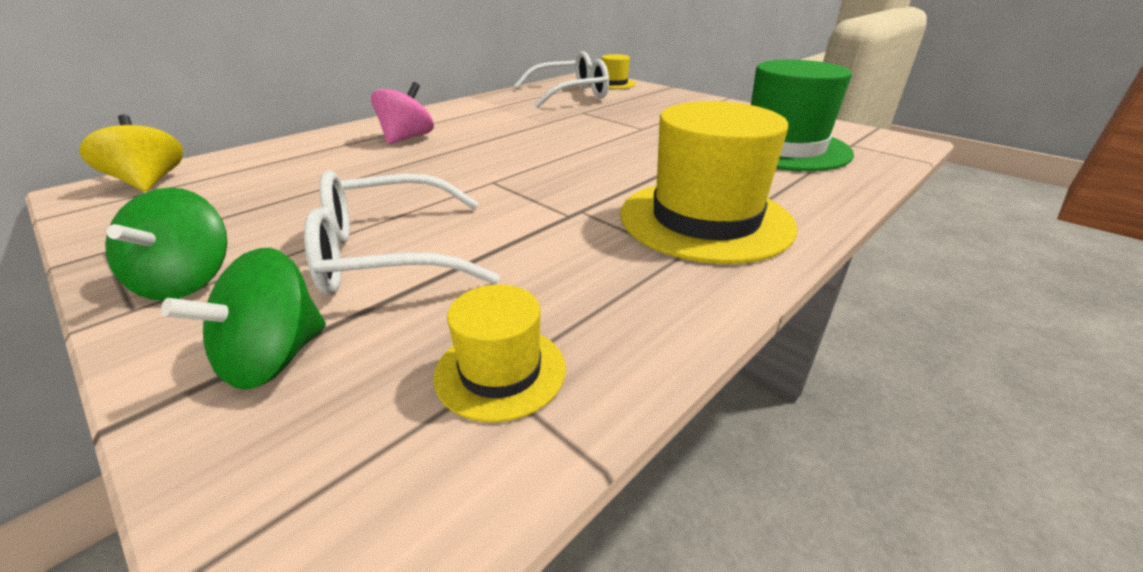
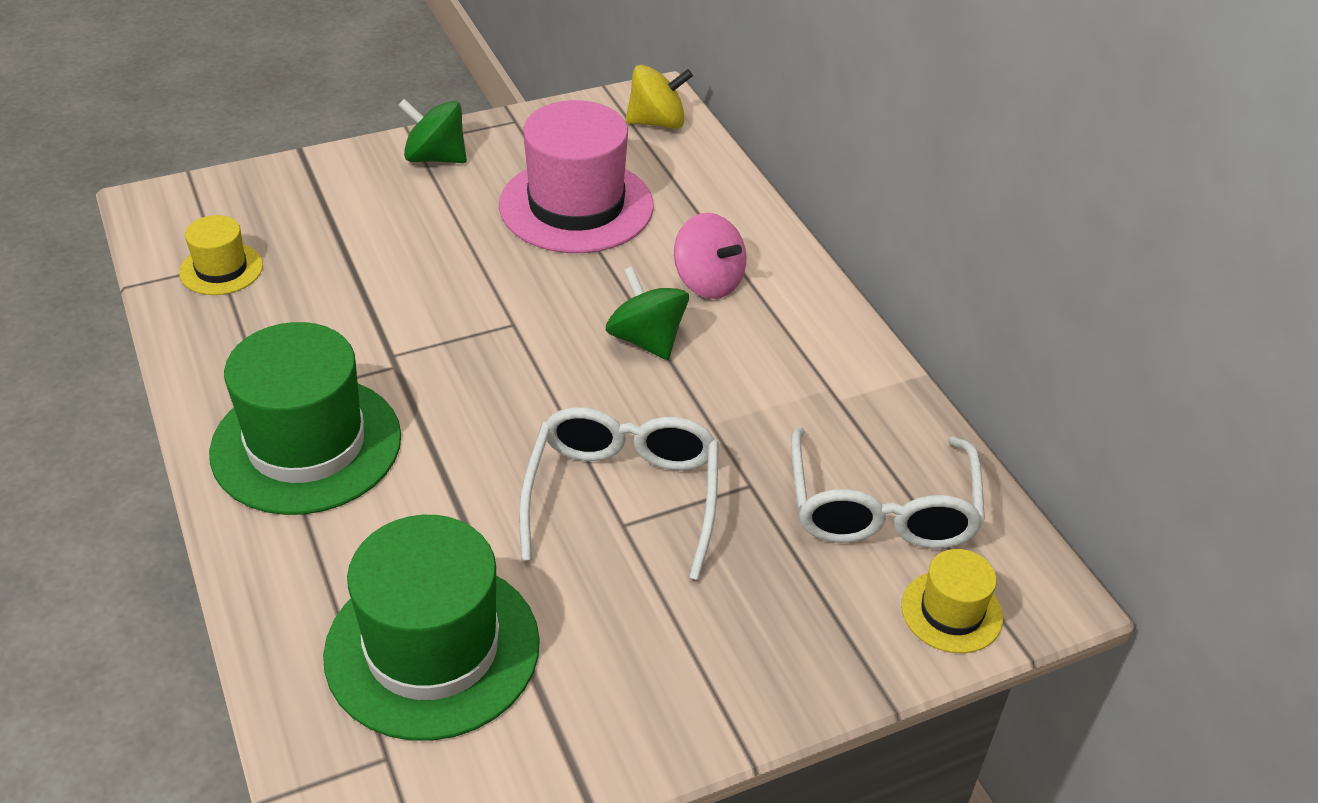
camera: 110 degrees right, 10 degrees up
green spinning top [161,248,326,390] -> green spinning top moved to [606,266,689,360]
white glasses [304,170,500,295] -> white glasses moved to [519,407,719,580]
yellow hat [620,101,797,264] -> green hat [209,322,401,515]
none -> pink hat [499,100,654,253]

